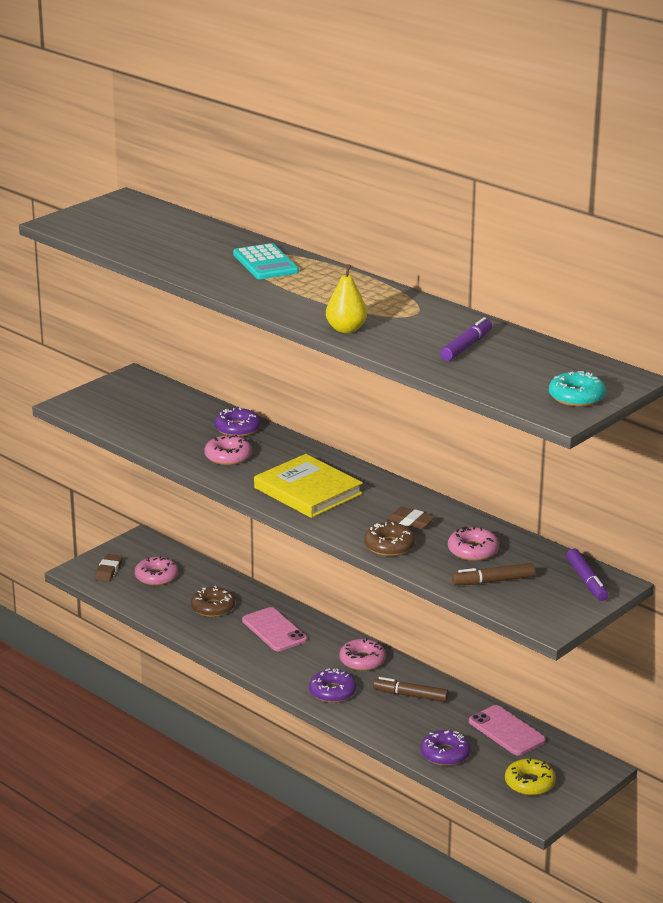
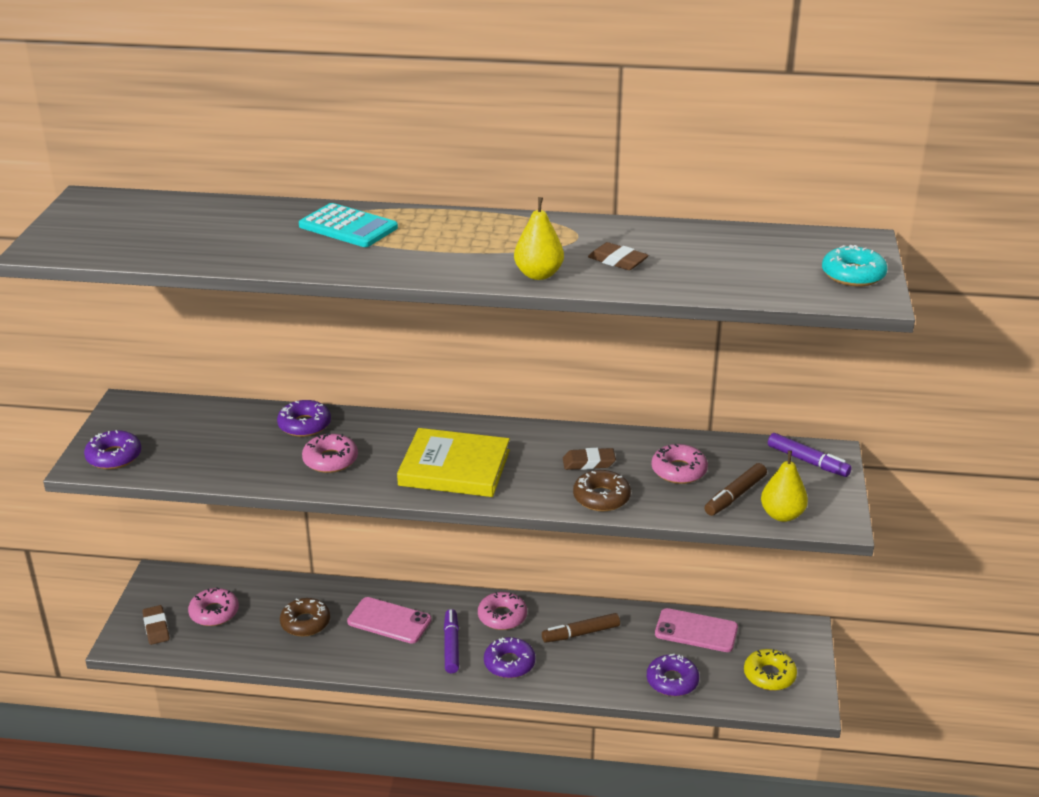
camera: 35 degrees left, 5 degrees up
purple marker [440,317,492,361] -> purple marker moved to [444,609,459,673]
none -> purple donut [84,430,142,469]
none -> brown eraser [588,242,649,270]
none -> yellow pear [761,450,808,522]

